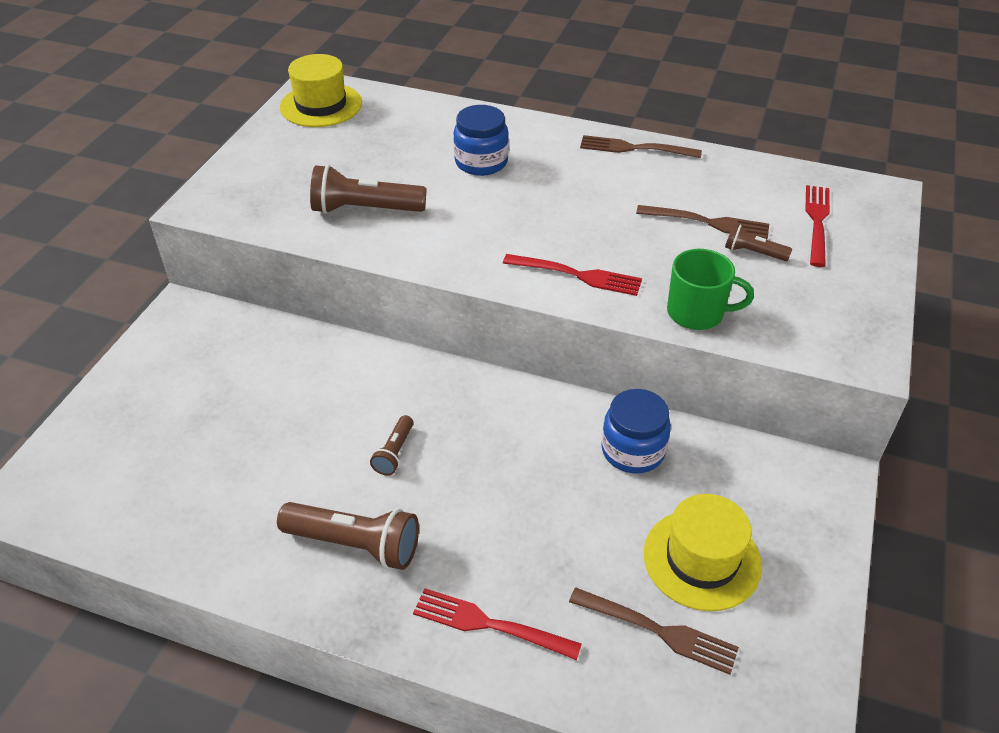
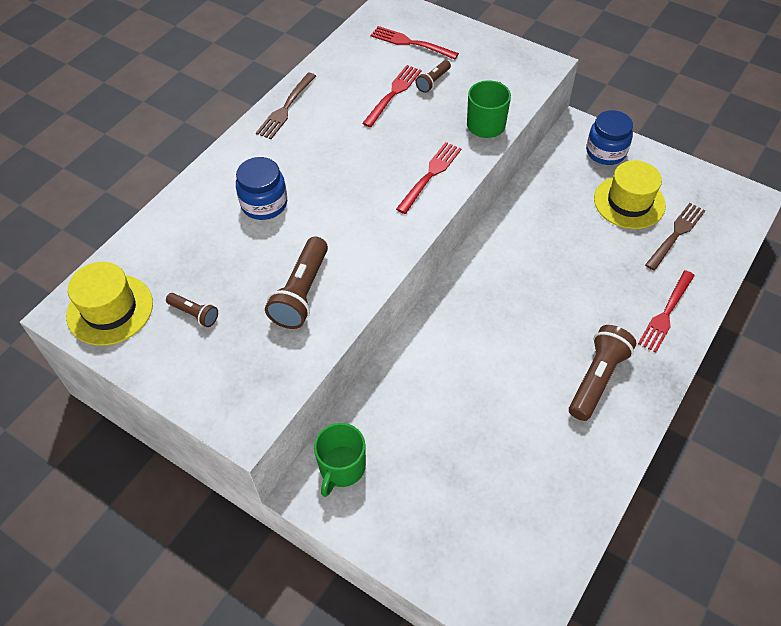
camera: 75 degrees left, 10 degrees up
brown flashlight [370,415,413,475] -> brown flashlight moved to [166,293,218,327]
blue jar [601,389,671,473] -> blue jar moved to [586,110,633,165]
brown fork [636,205,769,239] -> red fork [362,65,422,127]
none -> green mug [314,423,366,497]

